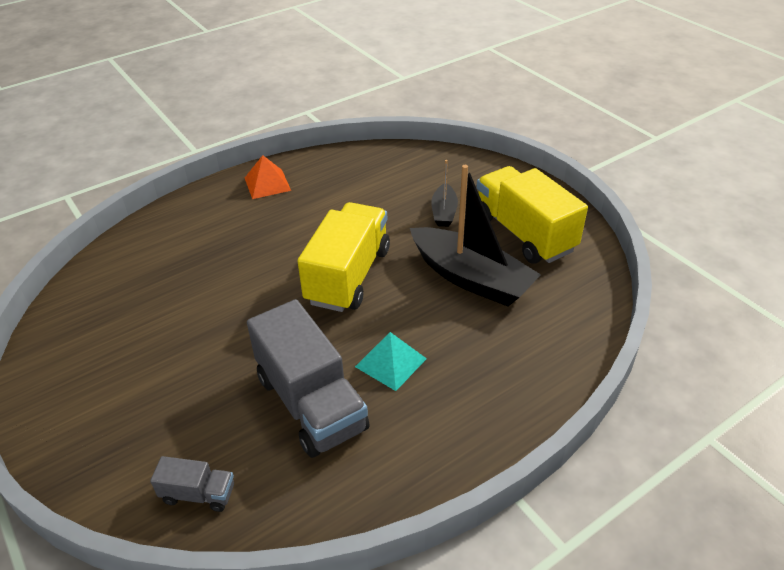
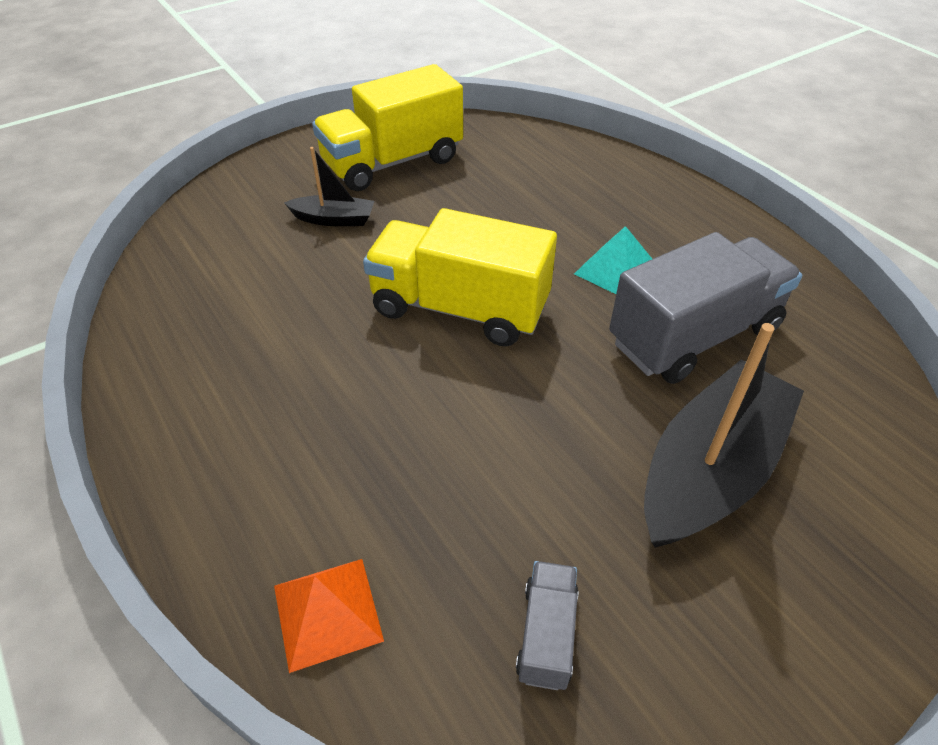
camera: 90 degrees left, 5 degrees up
grey truck [150,456,234,512] -> grey truck moved to [516,561,579,690]
orange pyramid [245,155,291,199] -> orange pyramid moved to [274,559,384,673]
black boat [410,165,541,306] -> black boat moved to [644,323,804,548]

